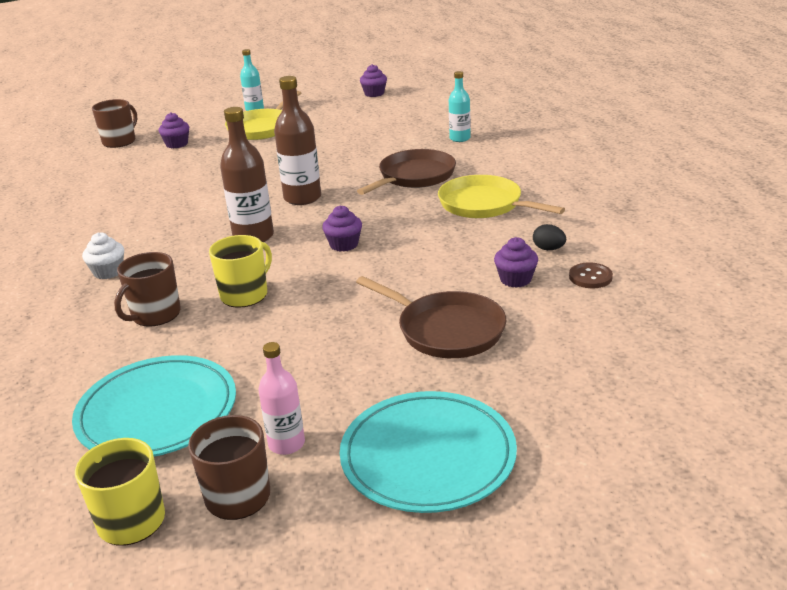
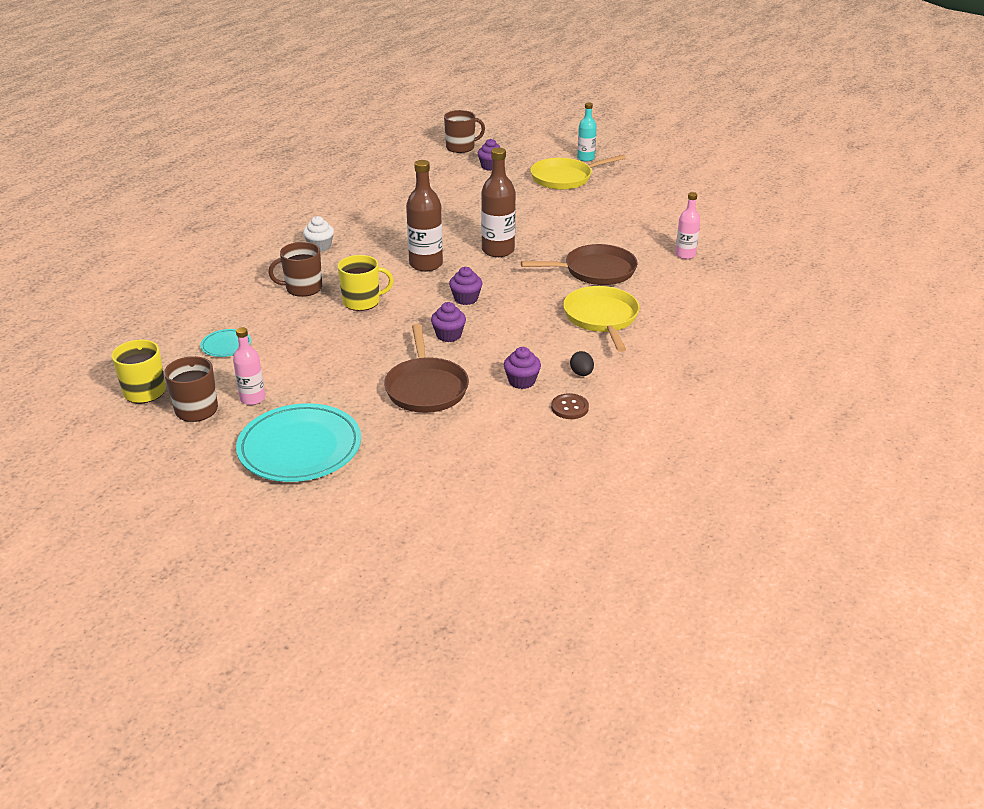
camera: 40 degrees right, 5 degrees up
turquoise plate [72,355,236,457] -> turquoise plate [200,329,251,357], size x0.46
purple cupcake [360,64,387,97] -> purple cupcake moved to [431,302,466,342]
turquoise bottle [449,71,471,142] -> pink bottle [675,192,700,259]

